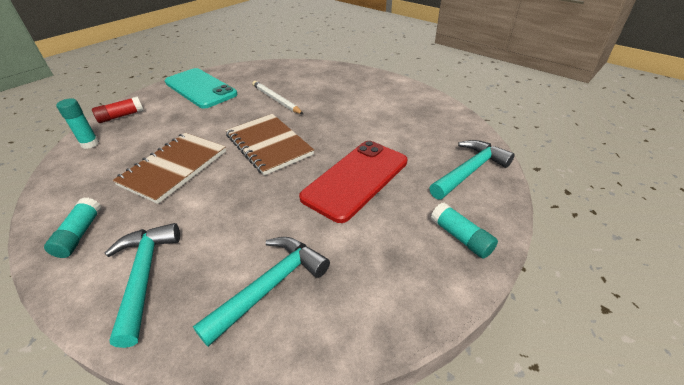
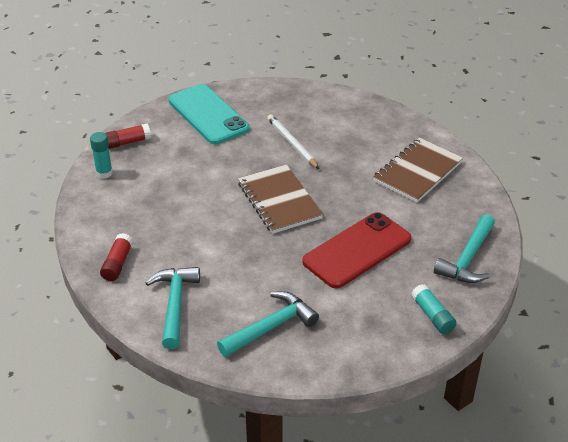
camera: 10 degrees right, 0 degrees up
turquoise glue stick [44,198,101,258] -> red glue stick [100,233,133,281]
brown notebook [113,133,226,204] -> brown notebook moved to [373,138,463,203]
turquoise hammer [429,140,515,199] -> turquoise hammer turned 150 degrees clockwise [434,214,495,283]

